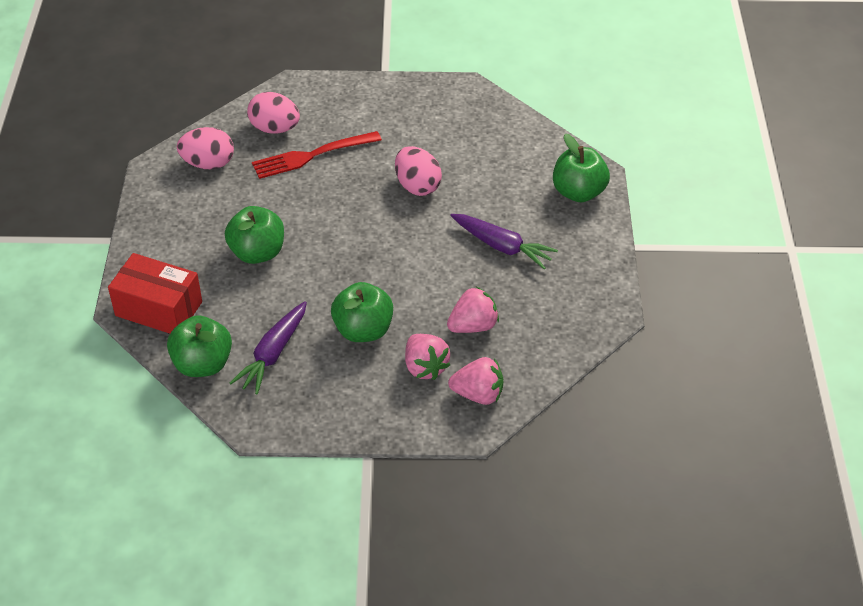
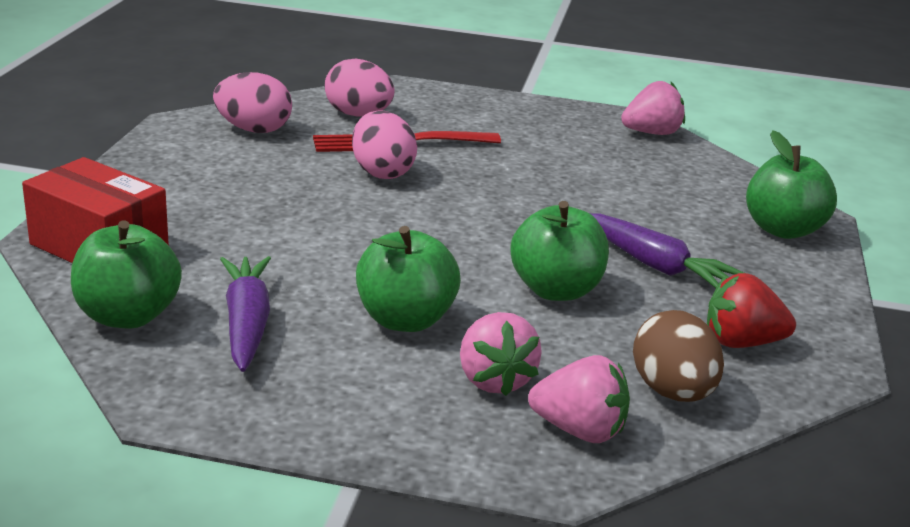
camera: 10 degrees right, 20 degrees down
green apple [225,206,284,264] -> green apple moved to [510,201,609,301]
purple carrot [230,301,307,395] -> purple carrot turned 135 degrees clockwise [220,256,271,372]
pink egg [395,146,442,196] -> pink egg moved to [352,110,417,179]
pink strawberry [447,287,499,333] -> pink strawberry moved to [621,81,685,135]
none -> brown egg [633,310,724,402]
none -> red strawberry [707,273,796,348]

